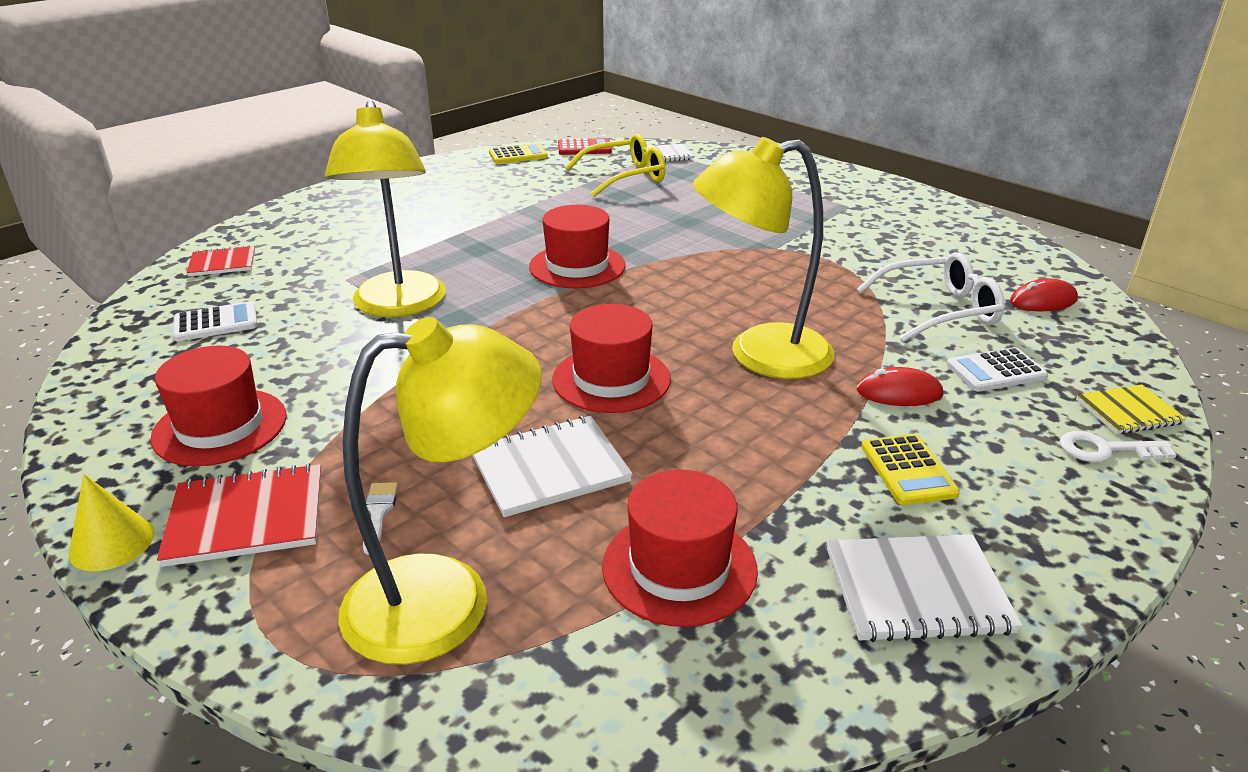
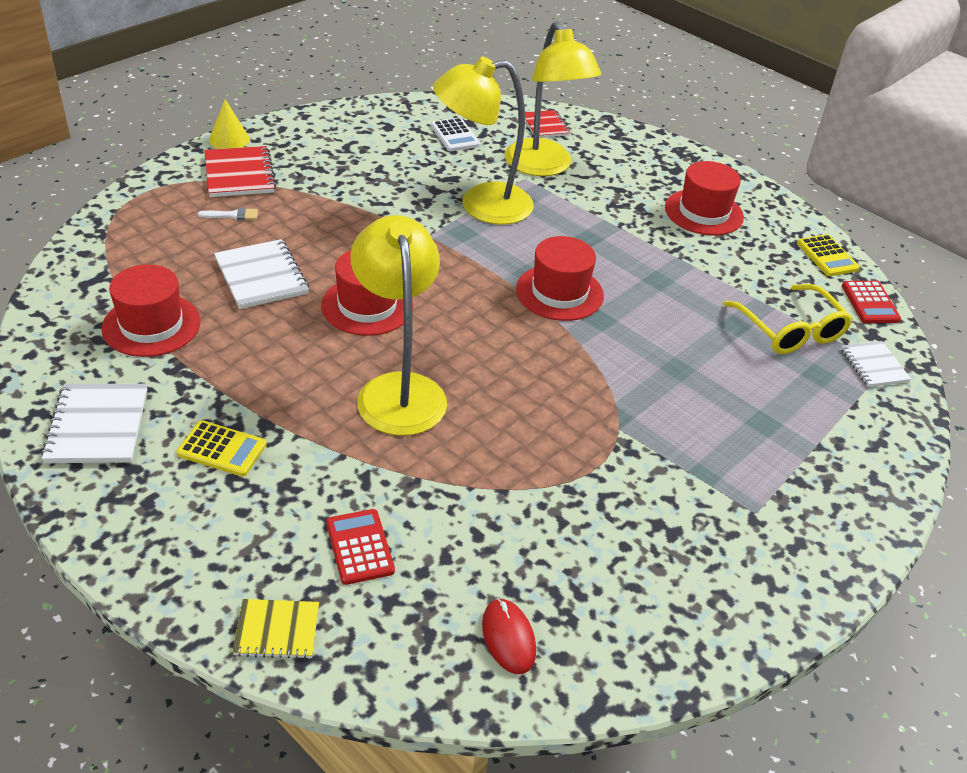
camera: 85 degrees right, 10 degrees up
red hat [150,345,287,466] -> red hat moved to [665,161,744,235]
yellow lamp [338,317,542,665] -> yellow lamp moved to [505,21,601,176]
white glasses [857,252,1005,342] -> none
red mouse [857,367,943,406] -> none
yellow calculator [861,434,960,505] -> yellow calculator turned 150 degrees counterclockwise [177,420,267,476]
white calculator [946,347,1048,392] -> red calculator [326,509,395,585]
white key [1060,431,1176,462] -> none
yellow notebook [1076,385,1186,434] -> yellow notebook turned 75 degrees counterclockwise [232,599,319,659]

